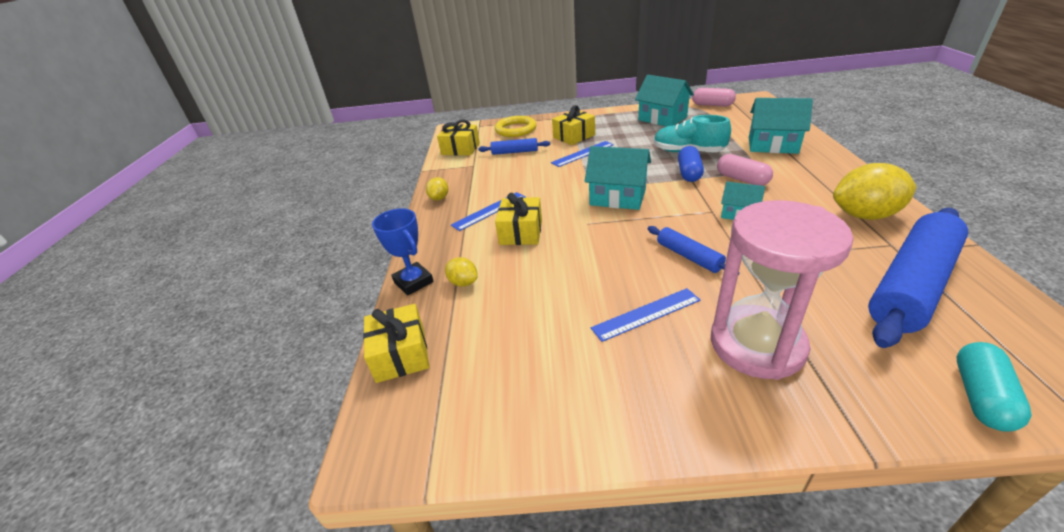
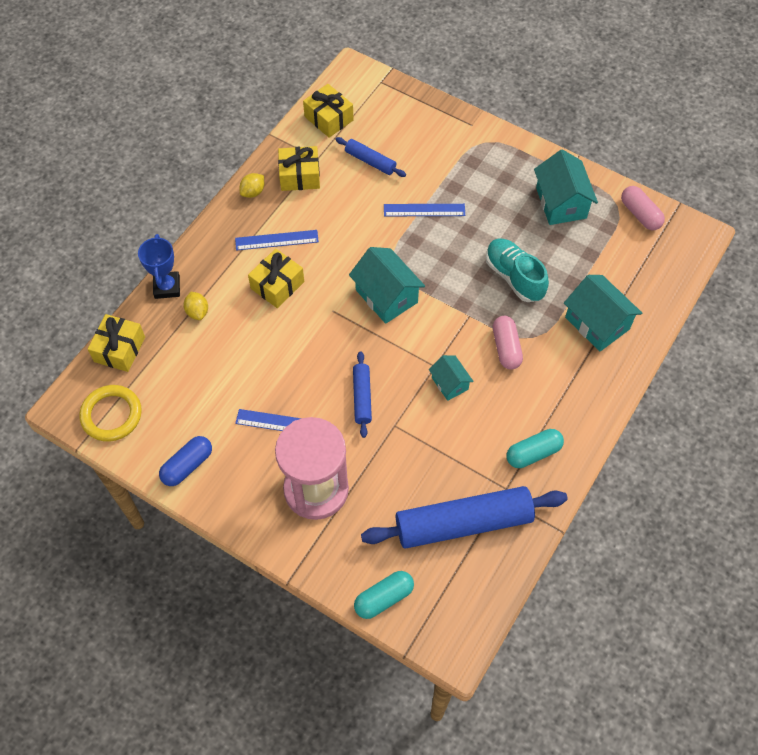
camera: 30 degrees right, 25 degrees up
yellow ring [495,116,537,137] -> yellow ring moved to [79,385,142,442]
yellow gift [552,105,595,145] -> yellow gift moved to [278,146,320,191]
blue capsule [678,146,704,182] -> blue capsule moved to [159,436,212,486]
yellow lemon [833,163,917,220] -> turquoise capsule [506,429,564,468]

